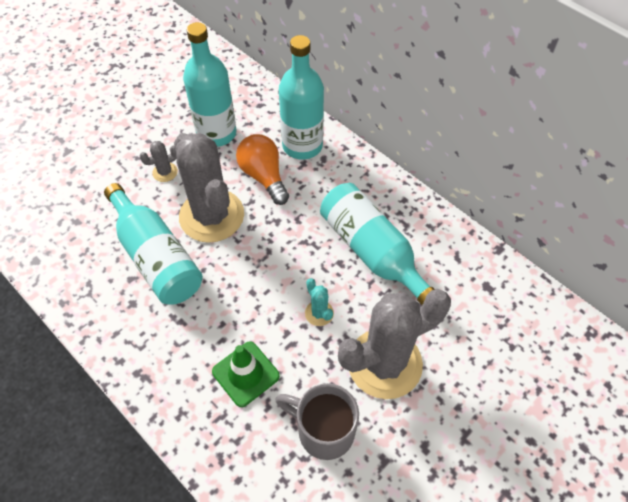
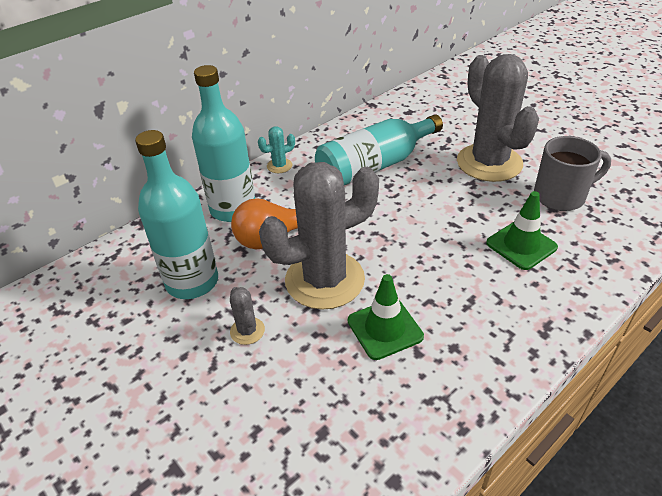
camera: 85 degrees left, 15 degrees down
turquoise bottle [104,183,203,305] -> green traffic cone [348,274,424,360]
grey mug [276,383,359,460] -> grey mug turned 135 degrees counterclockwise [534,136,611,211]
turquoise cactus [305,278,334,326] -> turquoise cactus moved to [258,126,295,173]

